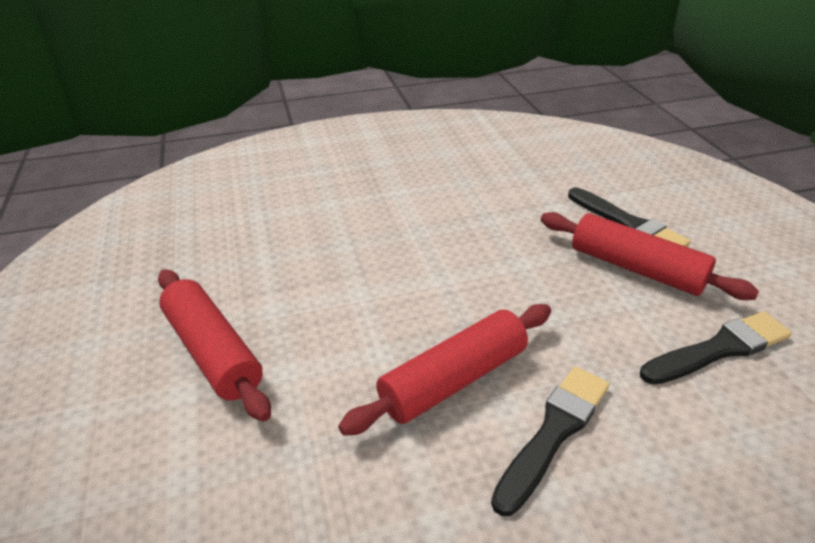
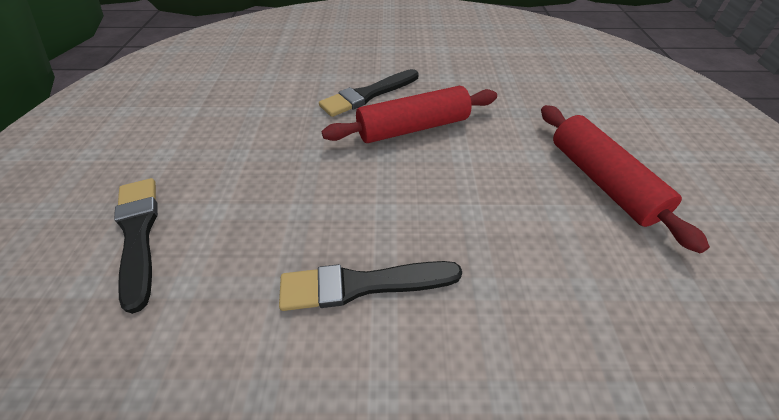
camera: 165 degrees left, 10 degrees up
red rolling pin [541,212,759,300] -> none
black brush [640,311,792,385] -> black brush moved to [279,261,462,311]

